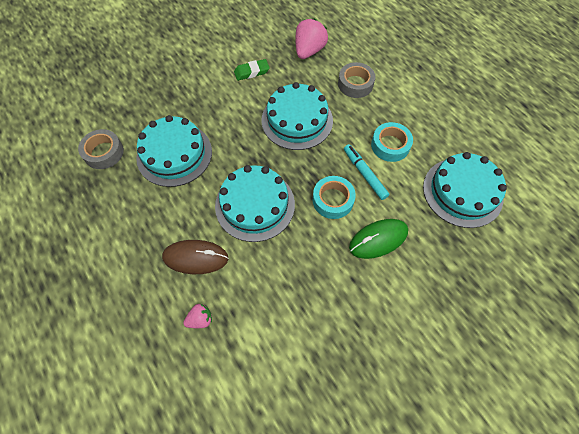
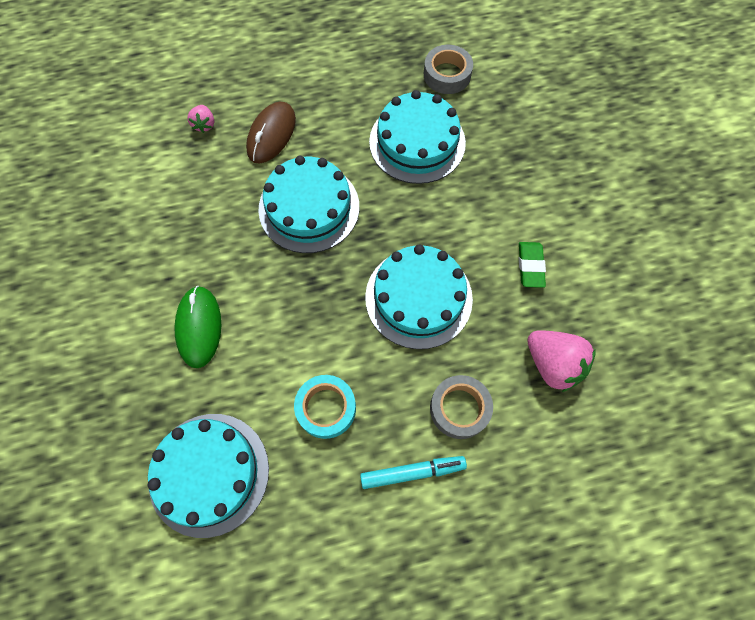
camera: 110 degrees right, 5 degrees up
turquoise tape [313,176,356,219] -> none
turquoise marker [344,144,389,200] -> turquoise marker moved to [360,456,467,489]

